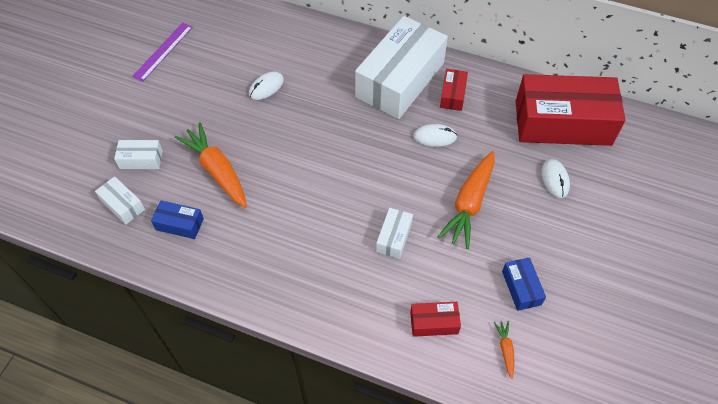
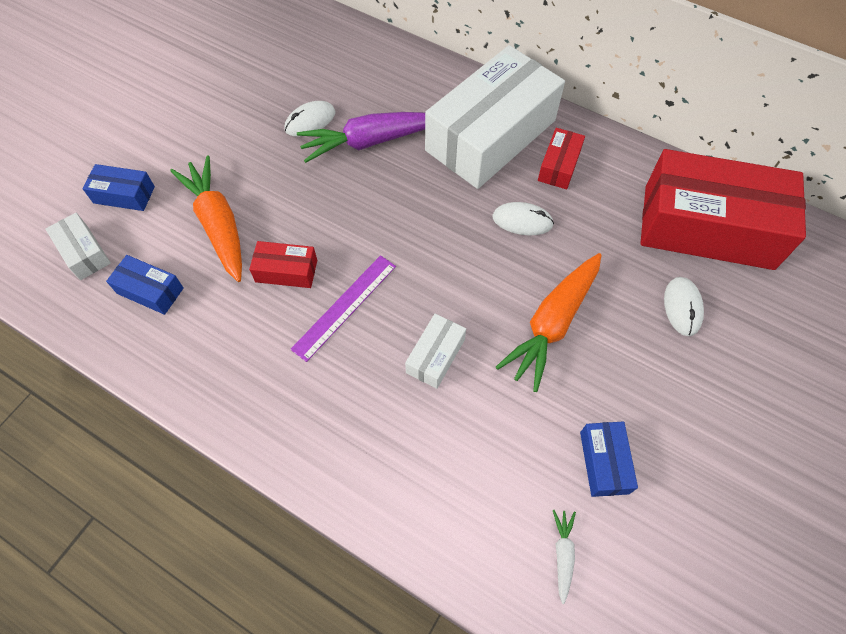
camera: 10 degrees right, 5 degrees up
white box [114,140,163,169] -> blue box [82,164,155,211]
purple ruler [132,22,193,82] -> purple ruler moved to [290,255,396,362]
red box [410,302,461,337] -> red box moved to [249,241,317,288]
orange carrot [494,321,514,379] -> white carrot [553,510,576,604]
none -> purple carrot [297,112,425,163]

